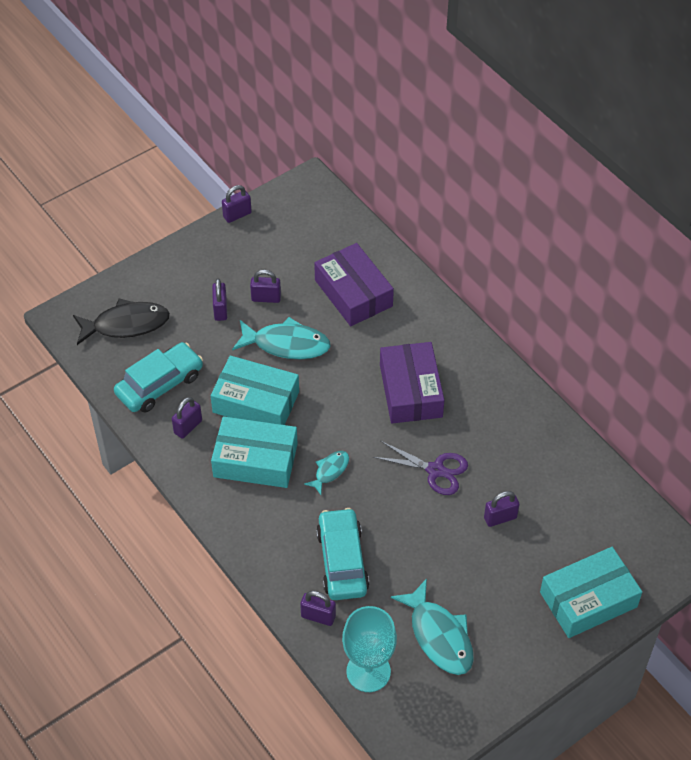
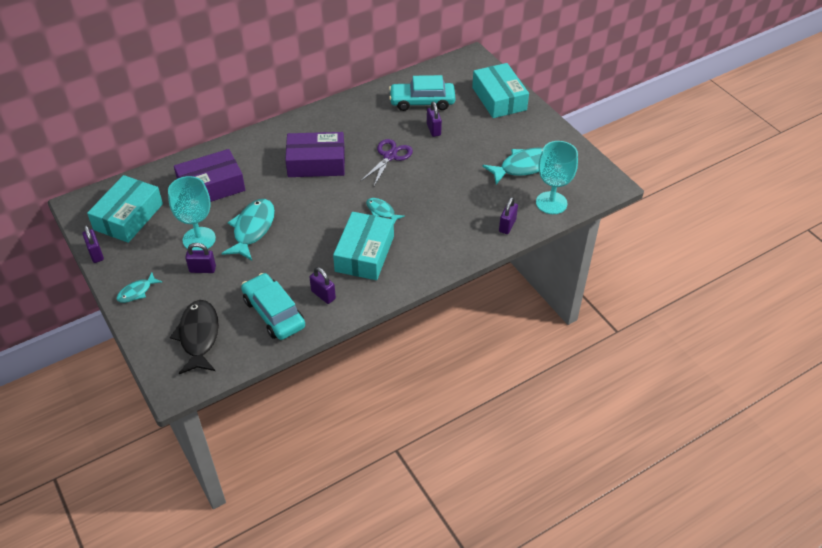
camera: 85 degrees left, 5 degrees down
turquoise box [211,356,299,425] -> turquoise box moved to [87,175,163,243]
purple padlock [250,270,281,303] -> turquoise goblet [168,176,216,250]
turquoise car [316,508,369,600] -> turquoise car moved to [389,75,455,111]
none -> turquoise fish [116,273,162,303]

